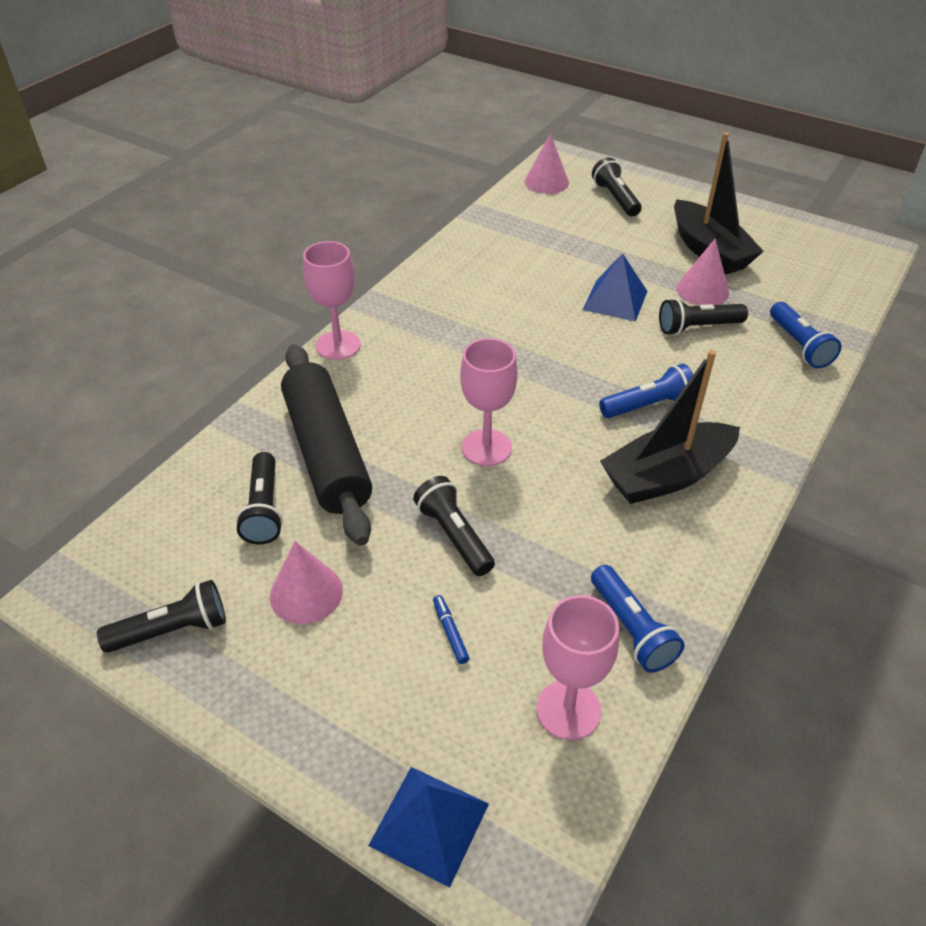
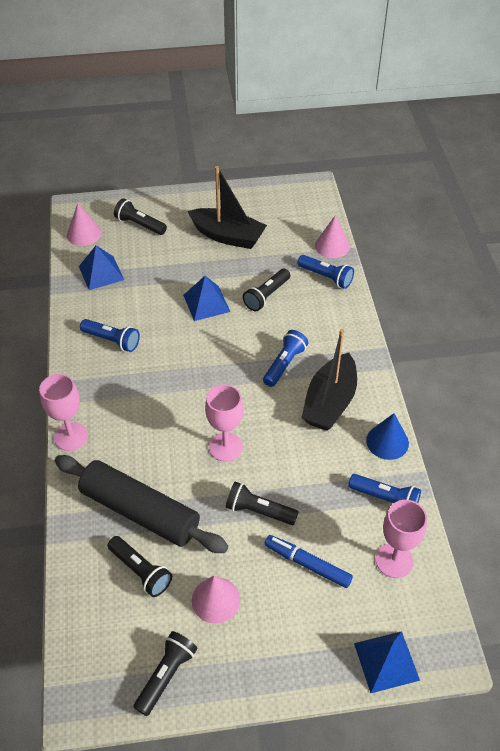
camera: 40 degrees left, 5 degrees up
blue marker [433,595,470,664] -> blue marker [264,535,353,588], size x1.90
pink cone [677,239,729,305] -> pink cone moved to [315,215,350,258]
none -> blue pyramid [79,245,124,290]
none -> blue flashlight [80,319,140,352]
none -> blue cone [366,413,409,460]

